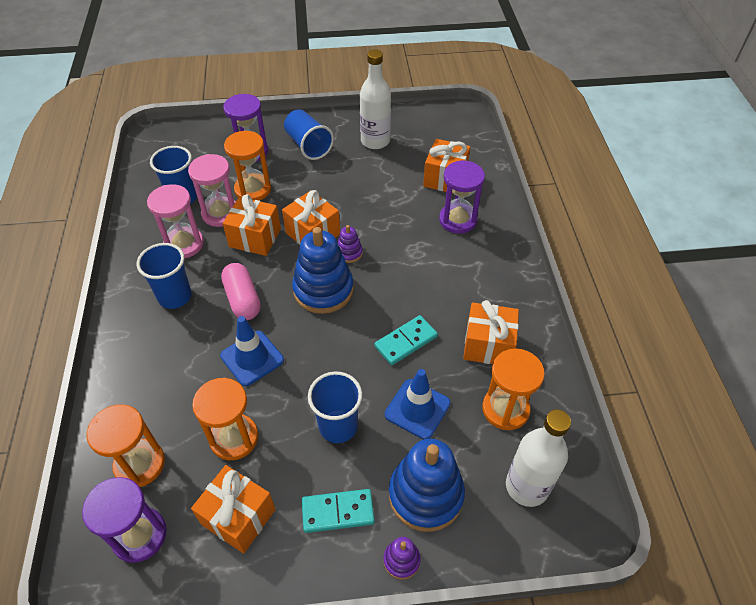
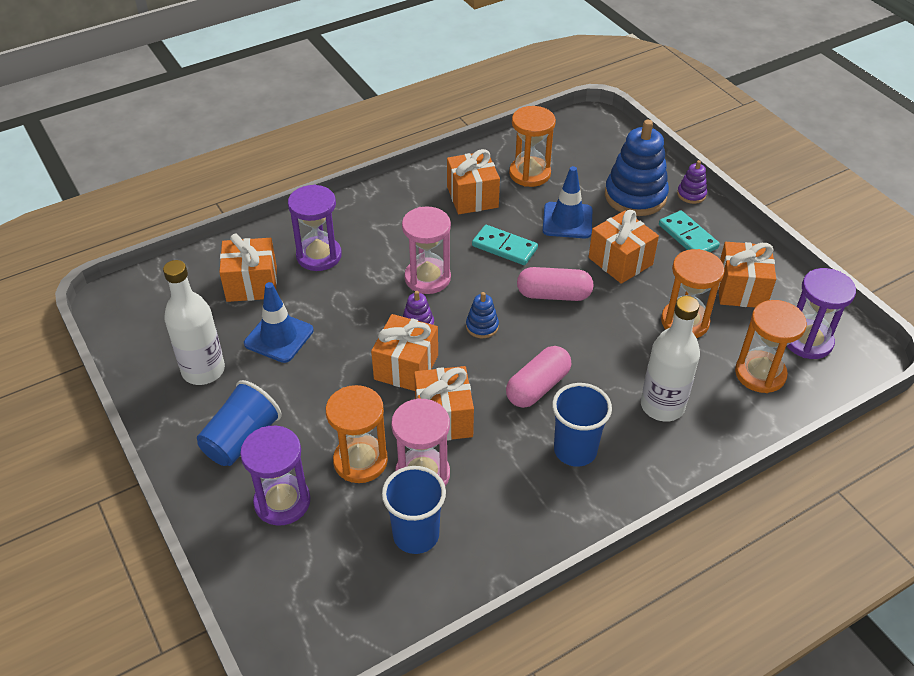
camera: 115 degrees left, 5 degrees down
pink hourglass [147,184,204,258] -> pink hourglass moved to [402,206,451,294]
blue traffic cone [220,316,284,386] -> blue traffic cone moved to [244,282,314,363]
blue stacking toy [292,227,354,314] -> blue stacking toy [466,292,499,338], size x0.46
blue cup [308,372,362,443] -> orange gift [589,210,659,284]
white bottle [506,409,571,507] -> white bottle moved to [641,296,700,422]
none -> pink capsule [517,267,594,301]

